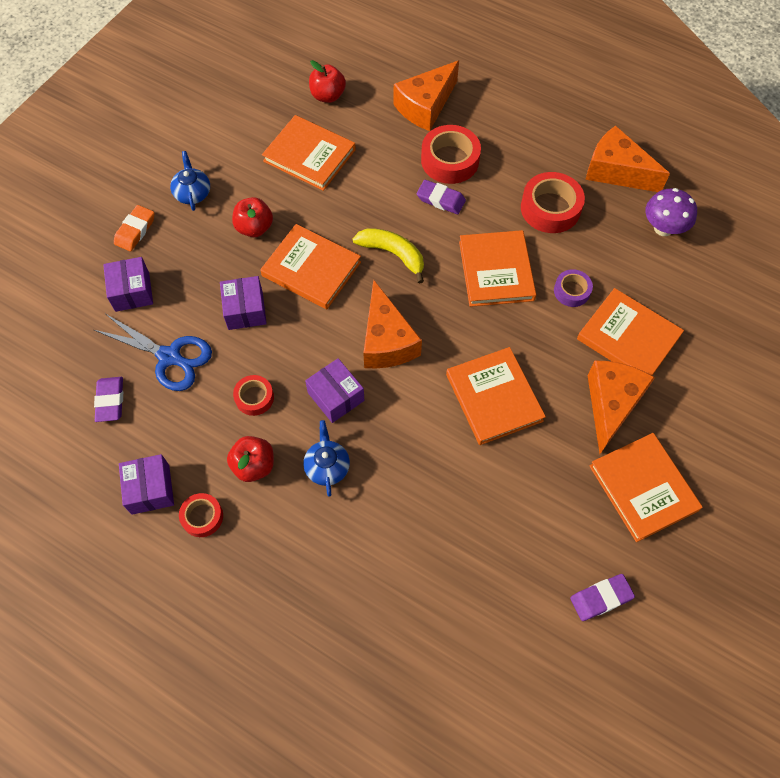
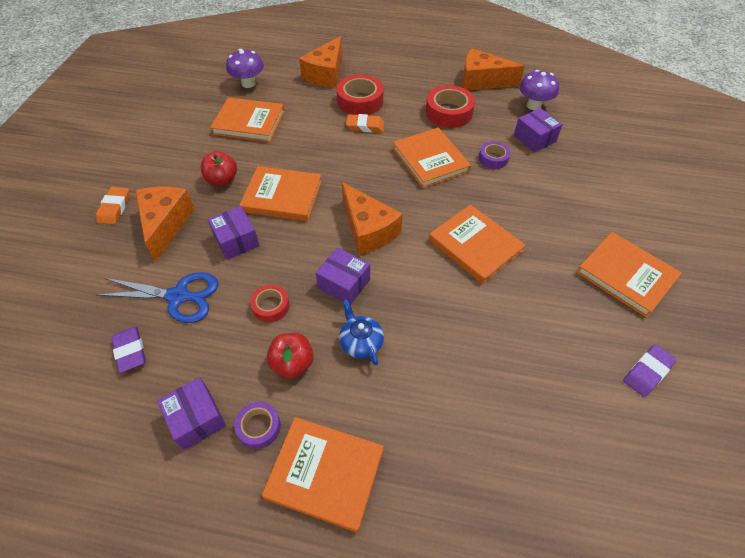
camera: 20 degrees left, 10 degrees down
purple box [103,257,153,312] -> purple box moved to [514,108,563,152]
blue teapot [170,151,210,211] -> none
red tape [179,493,223,537] -> purple tape [235,402,281,449]
red apple [309,60,346,103] -> purple mushroom [226,49,264,88]
yellow banana [352,229,424,284] -> none
purple eraser [417,180,466,214] -> orange eraser [346,114,385,132]
orange book [577,288,684,376] -> orange book moved to [262,417,384,532]
orange cheese [587,361,655,454] -> orange cheese moved to [135,187,195,262]

